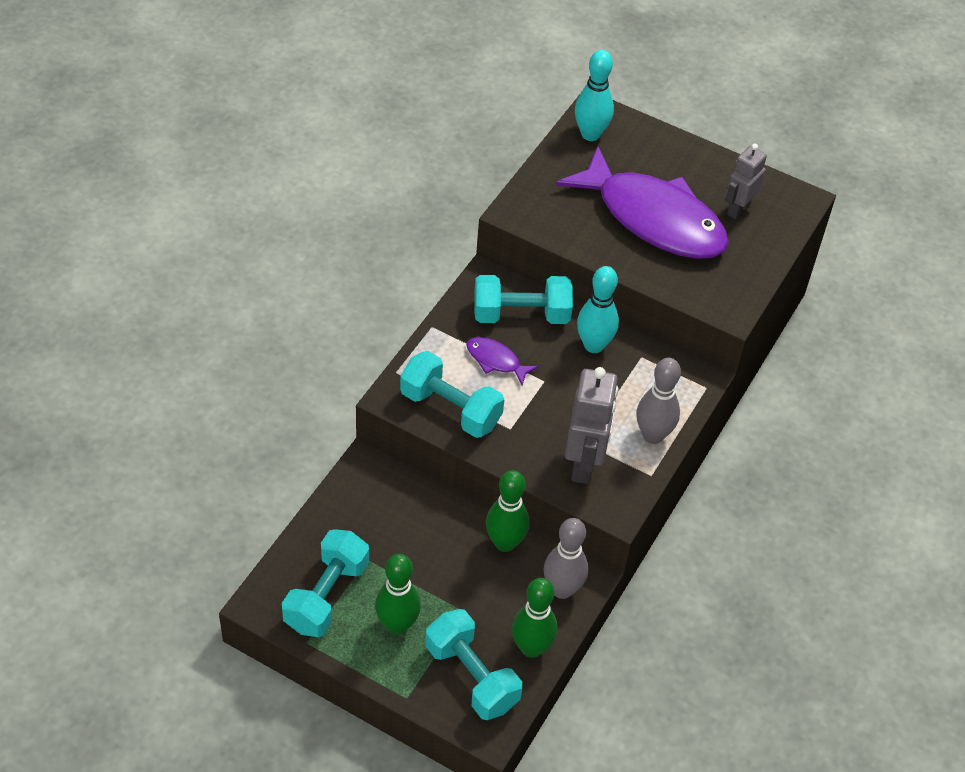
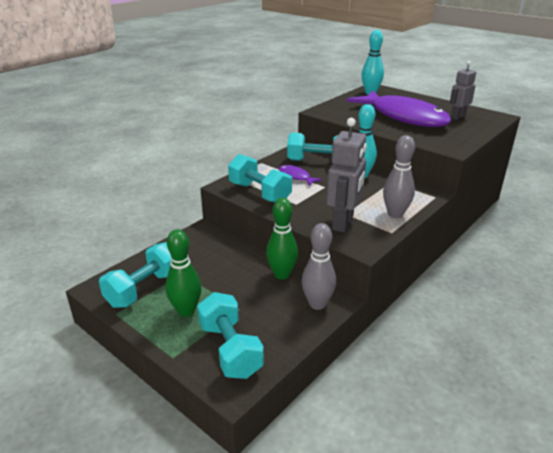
camera: 15 degrees right, 20 degrees down
green bowling pin [512,578,558,658] -> none

